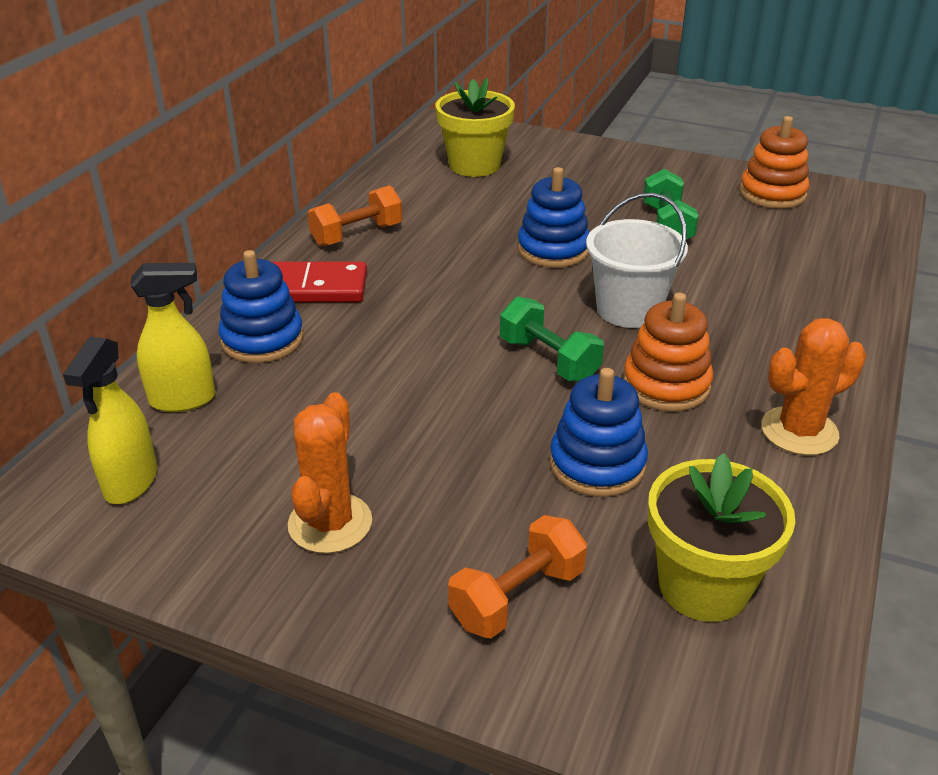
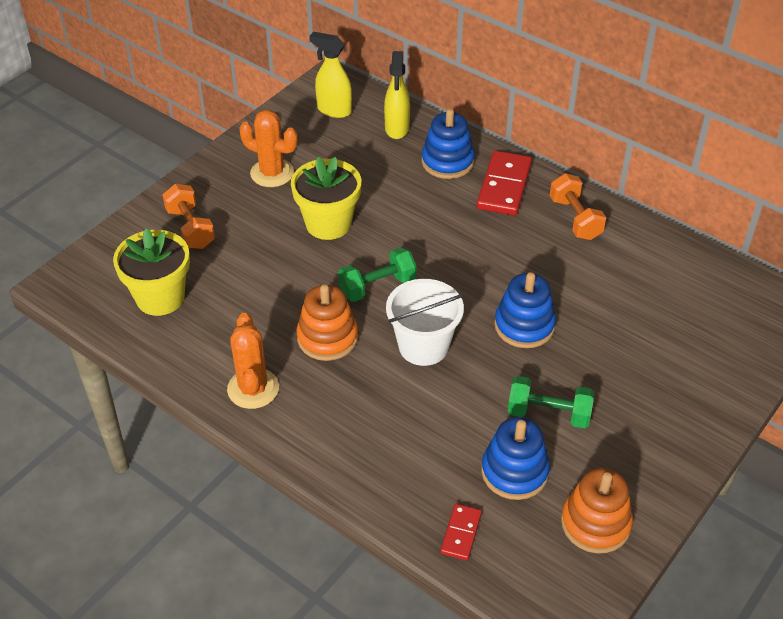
camera: 105 degrees right, 10 degrees up
yellow flower pot [436,78,515,177] -> yellow flower pot moved to [291,157,361,240]
blue stacking toy [550,368,648,497] -> blue stacking toy moved to [481,417,550,500]
none -> red domino [440,504,482,560]

